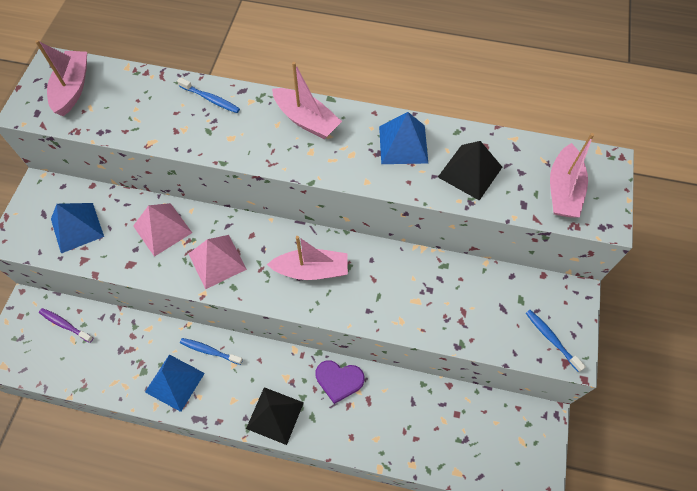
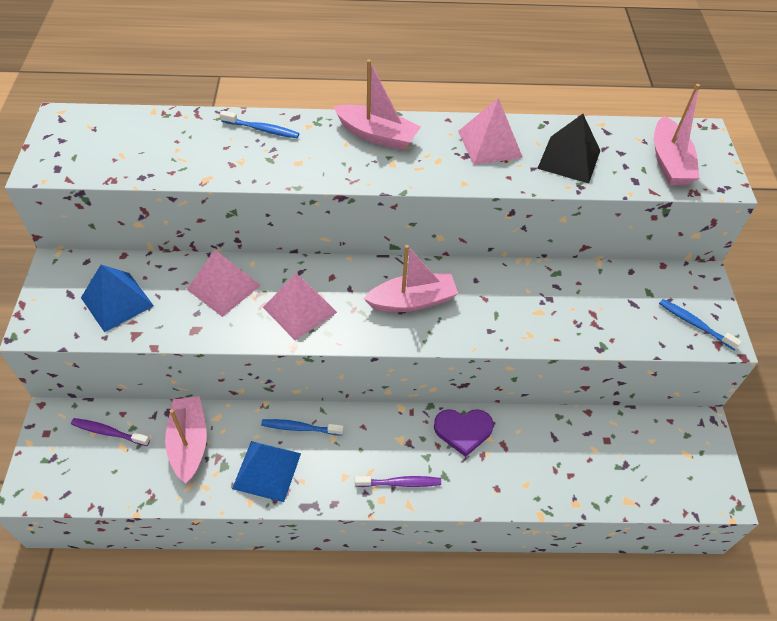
camera: 15 degrees left, 10 degrees down
pink boat [35,40,87,116] -> pink boat moved to [165,396,207,483]
black pyramid [246,387,304,445] -> purple toothbrush [355,476,441,487]
blue pyramid [379,112,428,164] -> pink pyramid [458,98,523,165]

